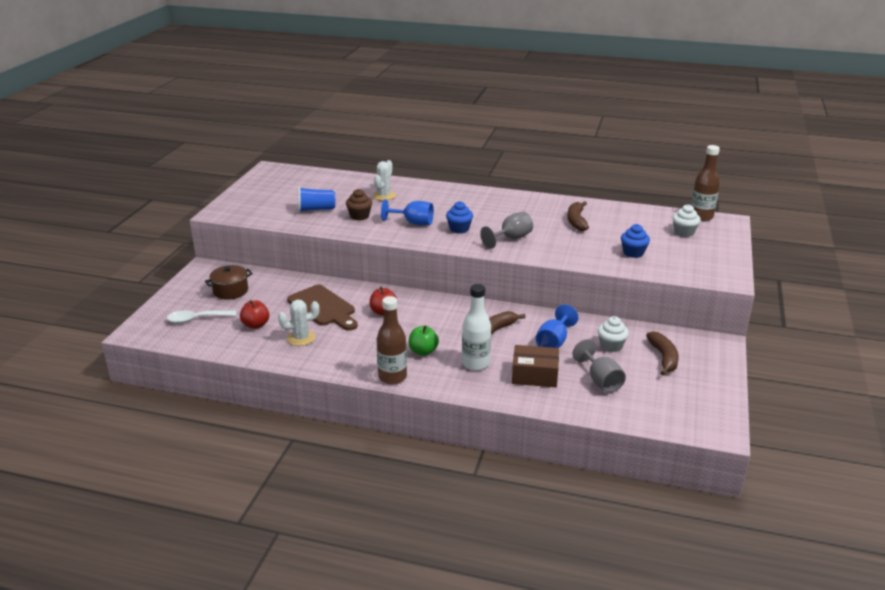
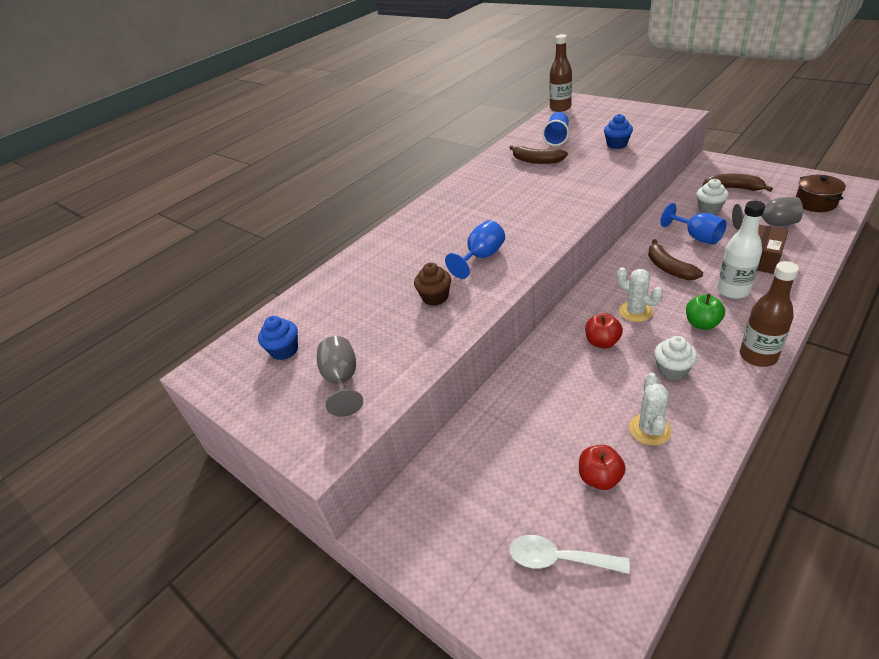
camera: 60 degrees left, 10 degrees up
white spoon [167,310,236,323] -> white spoon turned 90 degrees clockwise [509,535,630,574]
brown pot [205,265,253,299] -> brown pot moved to [796,175,846,212]
brown cutting board [287,285,358,331] -> none
blue cup [298,187,335,212] -> blue cup moved to [542,112,569,146]
white cactus [373,160,396,201] -> white cactus moved to [617,267,663,322]
blue cupcake [446,201,473,234] -> blue cupcake moved to [258,316,298,360]
grey goblet [480,212,533,249] -> grey goblet moved to [317,336,363,417]
white cupcake [672,204,701,237] -> white cupcake moved to [654,336,697,380]

